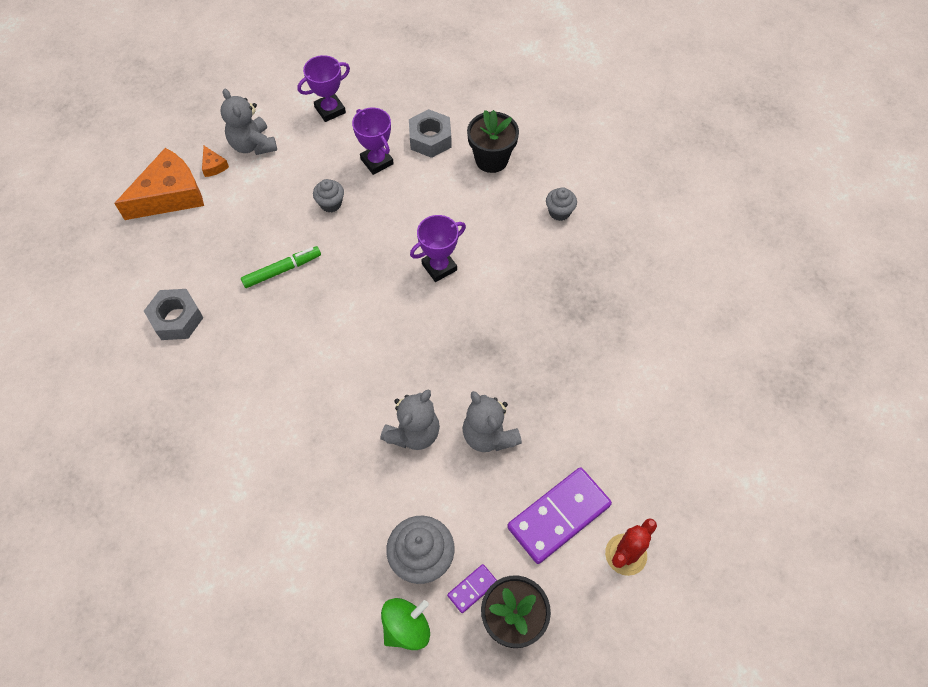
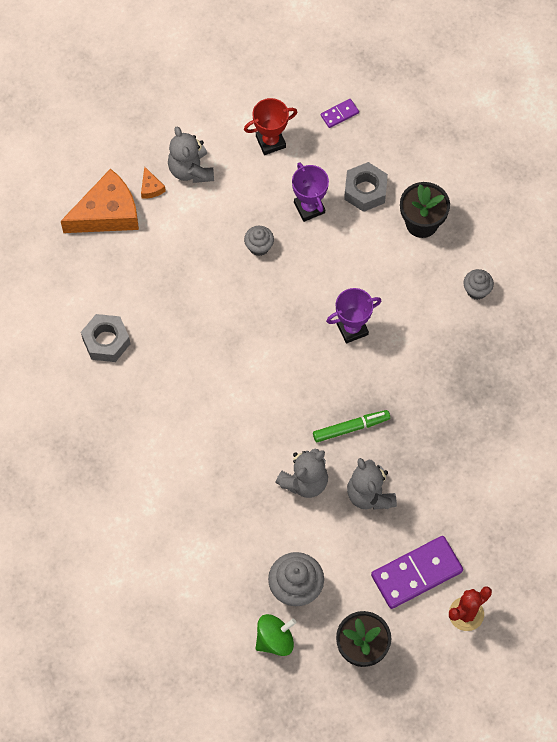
camera: 10 degrees right, 5 degrees up
green marker [241,246,321,288] -> green marker moved to [313,410,390,442]
purple trophy [297,55,350,122] -> red trophy [244,98,297,155]
purple domino [447,564,497,613] -> purple domino moved to [321,99,359,128]

